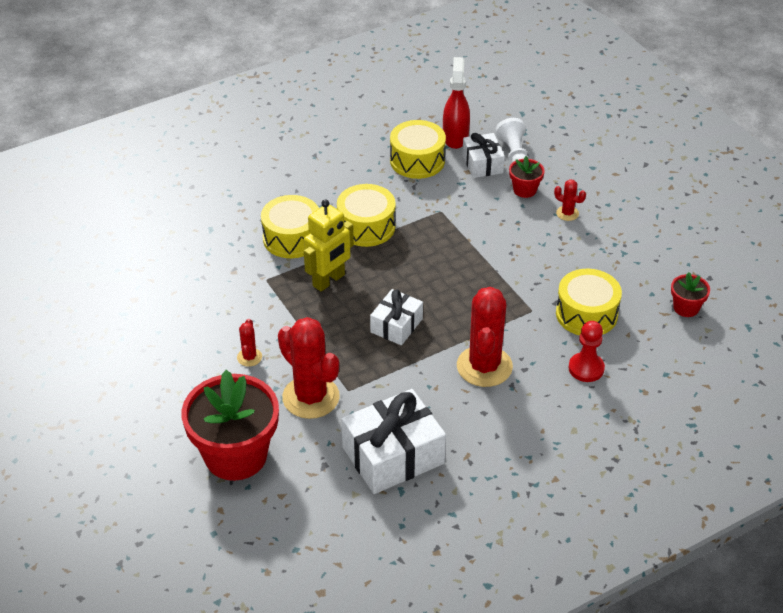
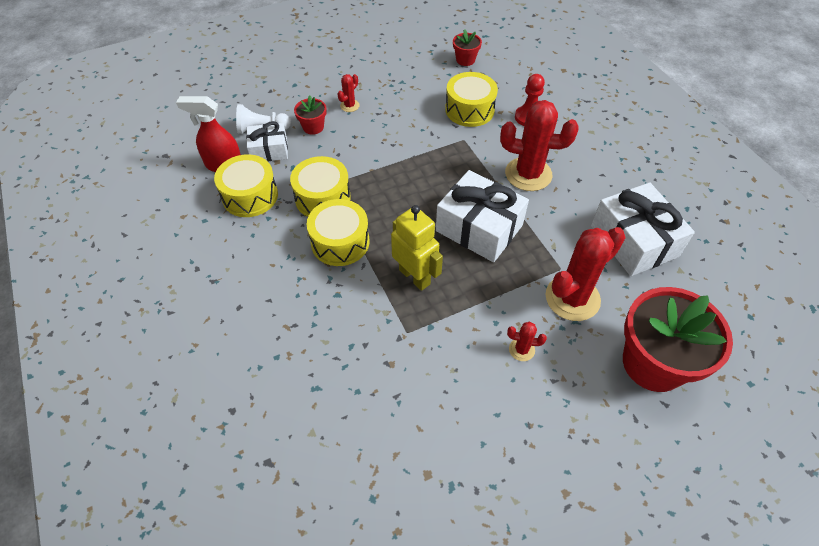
camera: 85 degrees left, 10 degrees up
yellow drum [261,195,319,258] -> yellow drum moved to [290,156,350,217]
white gift [370,289,423,345] -> white gift [436,170,529,262], size x1.71

